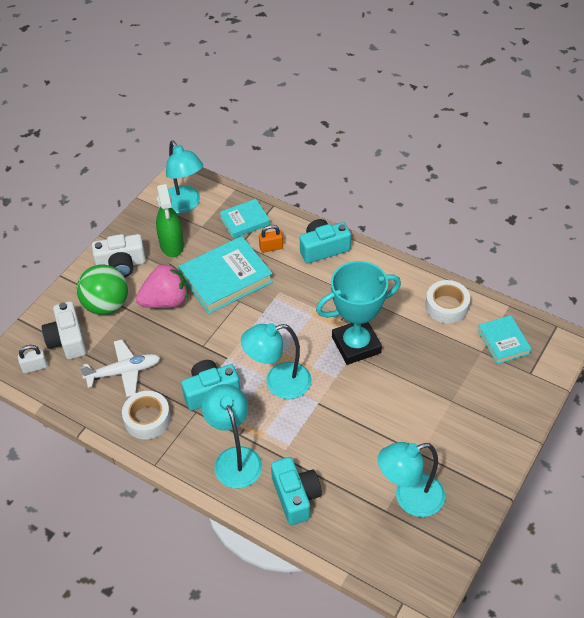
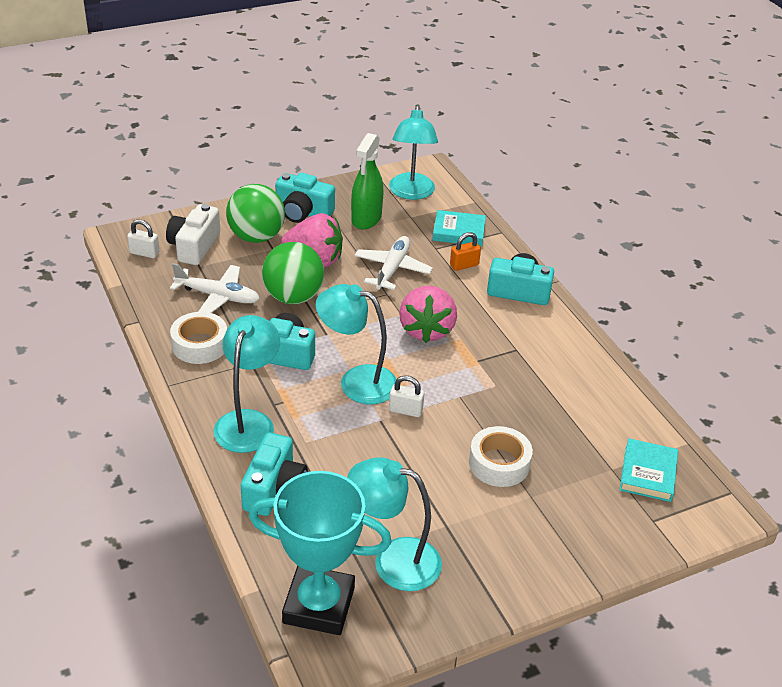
camera: 30 degrees right, 10 degrees down
white camera [92,234,146,277] -> turquoise camera [275,173,335,223]
turquoise book [178,236,273,314] -> white plane [354,236,433,290]
orange padlock [259,225,283,253] -> orange padlock turned 45 degrees counterclockwise [450,232,481,271]
turquoise trophy [316,261,401,365] -> turquoise trophy moved to [248,471,392,635]
white tape [425,280,470,324] -> white tape moved to [469,426,533,487]
none -> green ball [262,242,324,304]
none -> white padlock [389,375,424,417]
none -> pink strawberry [399,286,457,343]

